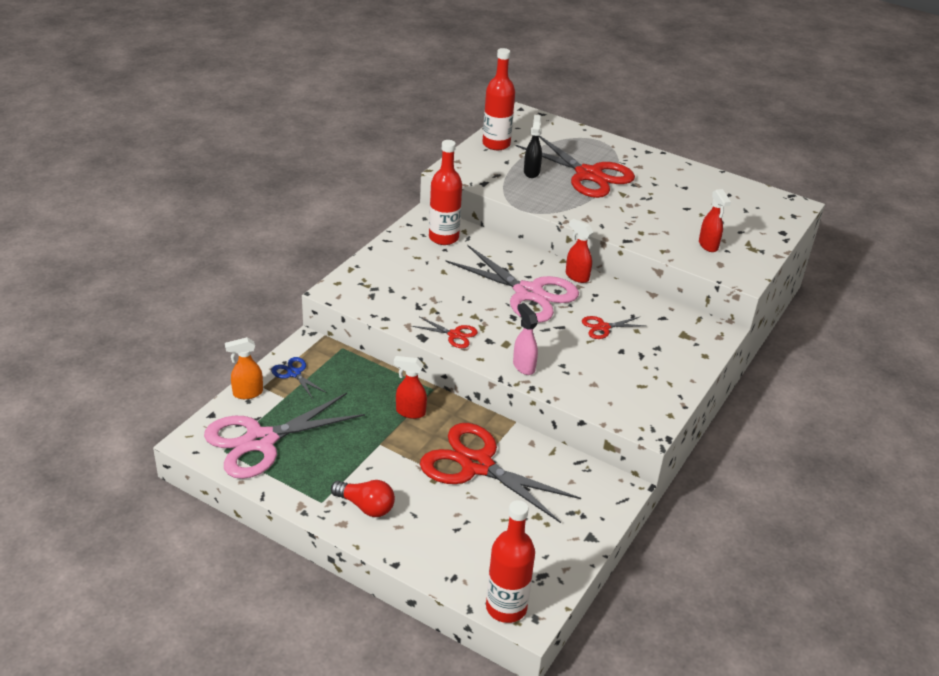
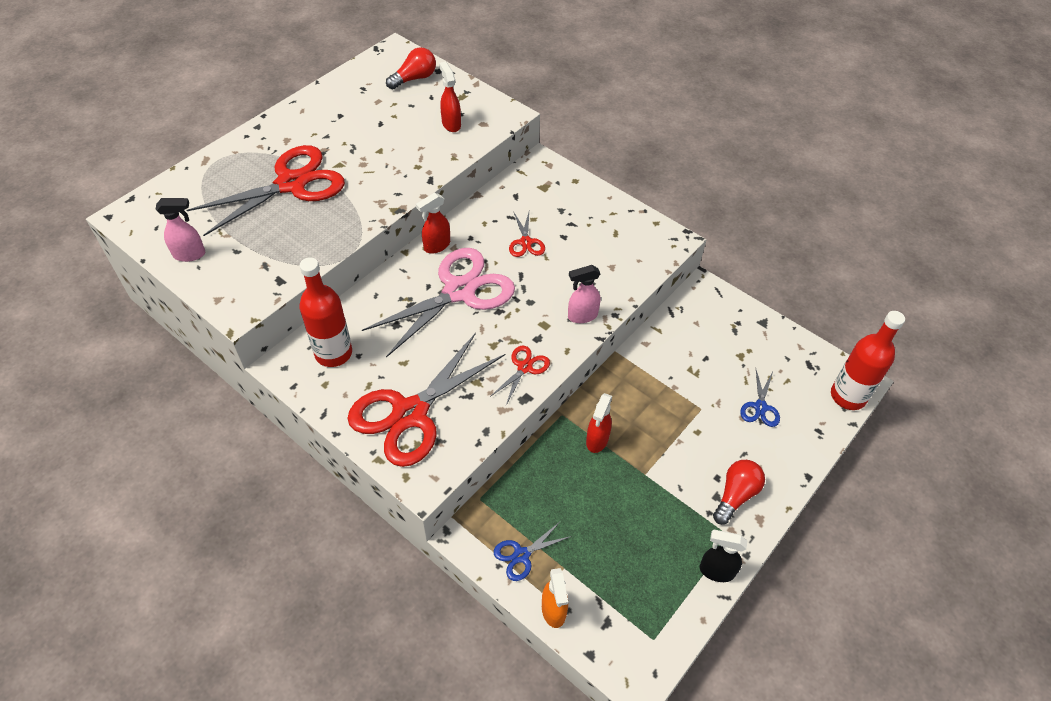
camera: 80 degrees left, 15 degrees up
pink scissors [204,393,365,479] -> none
red scissors [420,423,581,523] -> red scissors moved to [347,333,506,467]
red bottle [482,48,515,150] -> pink spray bottle [155,198,205,262]
black spray bottle [524,115,542,178] -> black spray bottle moved to [699,530,747,582]
red spray bottle [699,189,731,252] -> red spray bottle turned 105 degrees counterclockwise [439,62,461,132]
none -> red light bulb [386,47,436,89]
none -> blue scissors [740,370,780,427]

